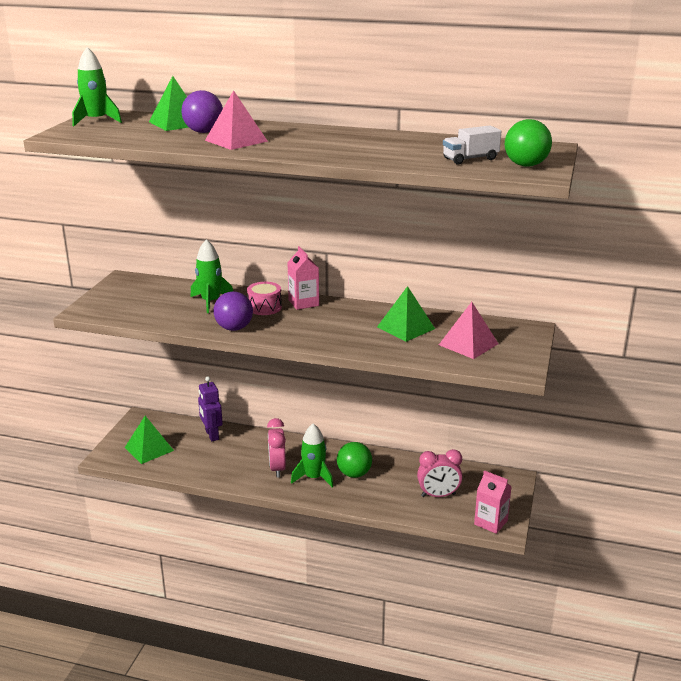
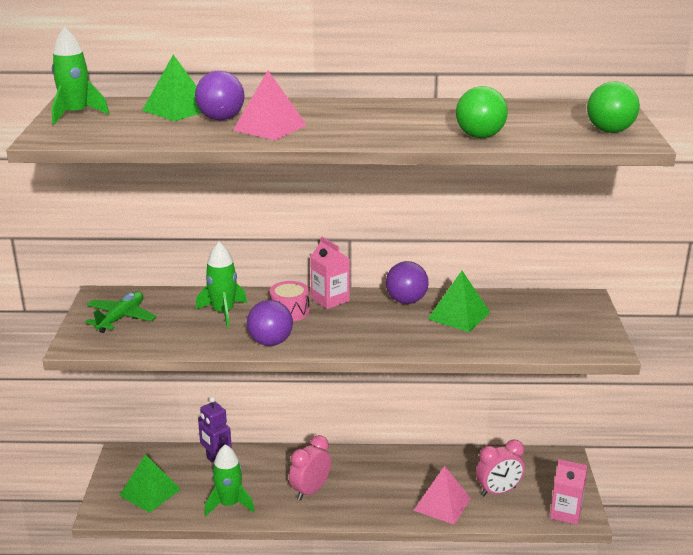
camera: 15 degrees left, 0 degrees up
pink clock [267,418,286,477] -> pink clock turned 60 degrees clockwise [289,435,331,500]
green rocket [291,424,333,487] -> green rocket moved to [204,444,255,517]
green ball [337,442,372,478] -> green ball moved to [456,86,508,138]
pink pyramid [439,302,498,359] -> pink pyramid moved to [413,466,471,525]
white truck [443,125,501,165] -> none
none -> green plane [85,291,156,333]
none -> purple ball [386,261,429,304]

